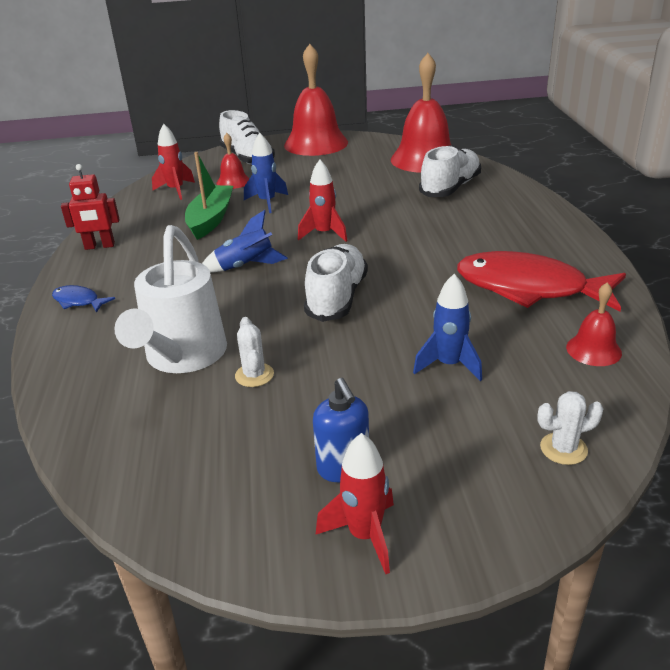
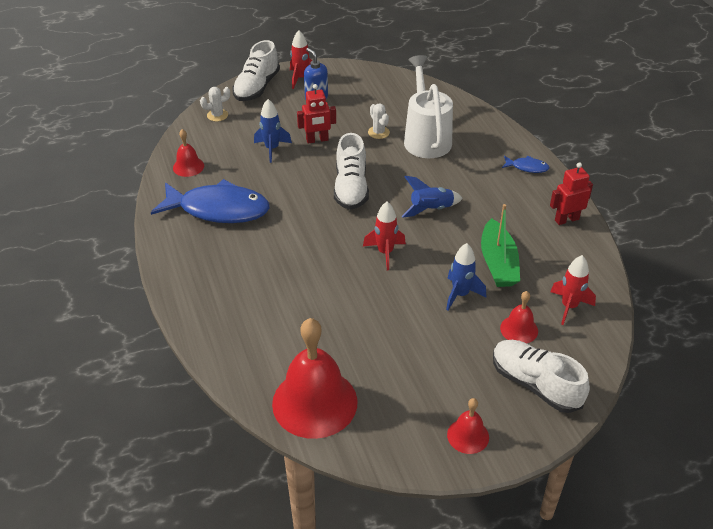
camera: 165 degrees right, 10 degrees up
red bell [284,44,348,156] -> red bell [447,398,489,454], size x0.48
white shoe [419,145,481,197] -> white shoe moved to [233,40,280,101]
red fish [457,251,626,312] -> blue fish [151,179,270,223]
none -> red robot [297,84,336,144]

